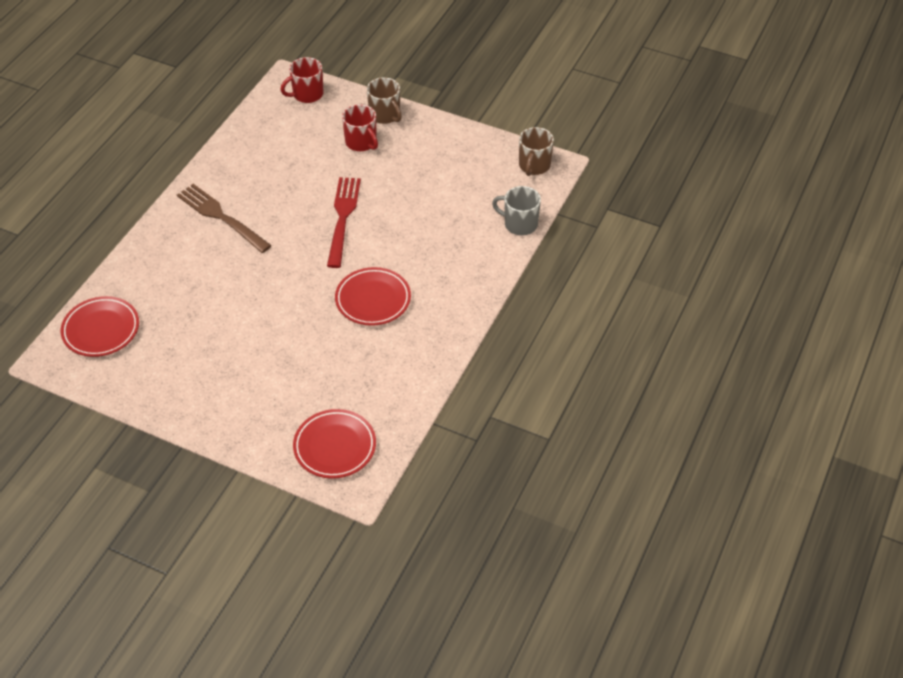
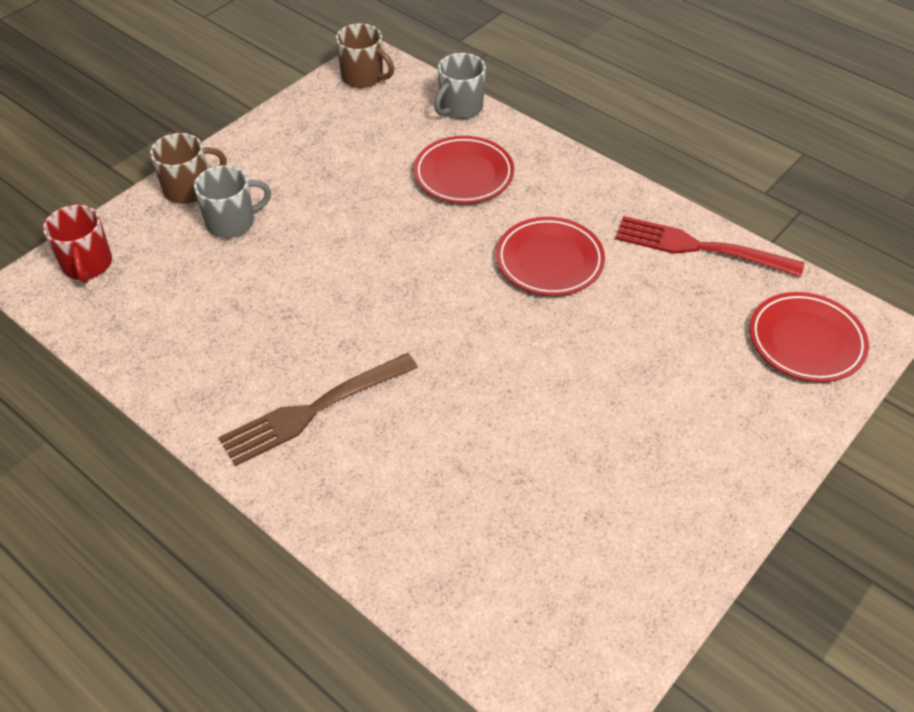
camera: 75 degrees left, 0 degrees up
red plate [61,296,139,357] -> red plate moved to [414,136,514,204]
red fork [327,177,361,268] -> red fork moved to [615,216,804,277]
red mug [342,104,378,151] -> grey mug [194,165,271,238]

